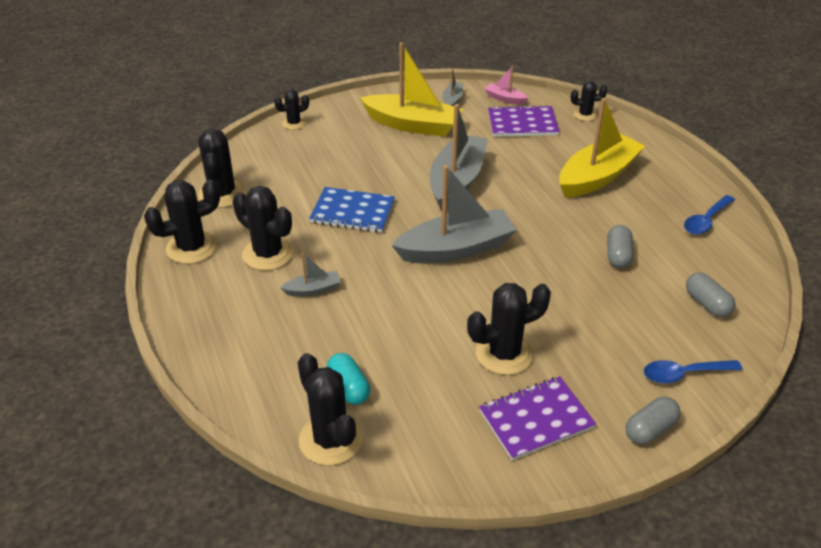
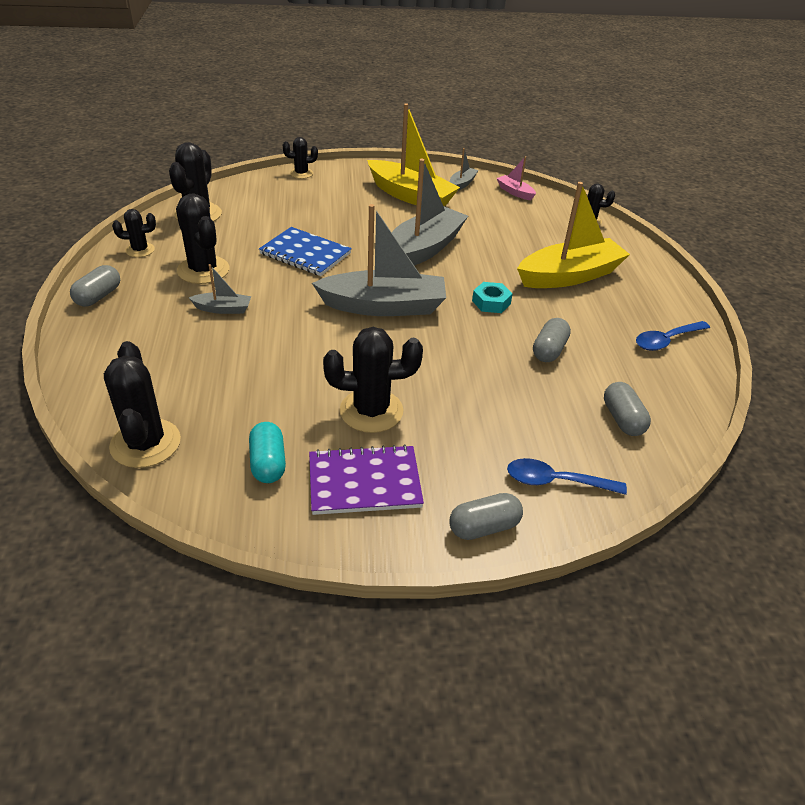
camera: 15 degrees right, 0 degrees up
black cactus [144,180,220,264] -> black cactus [112,209,156,257], size x0.56
turquoise capsule [327,353,370,405] -> turquoise capsule moved to [249,422,286,483]
purple notebook [488,105,559,137] -> none
none -> grey capsule [70,265,120,307]
none -> turquoise nut [472,282,513,313]

